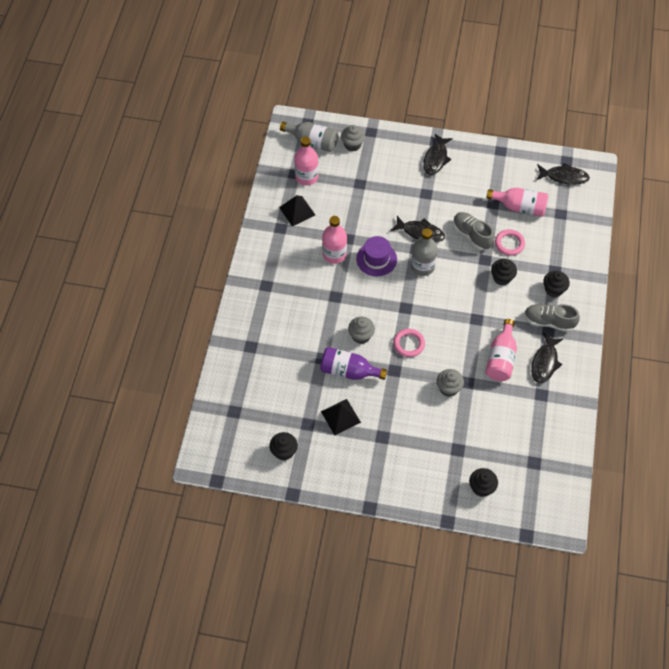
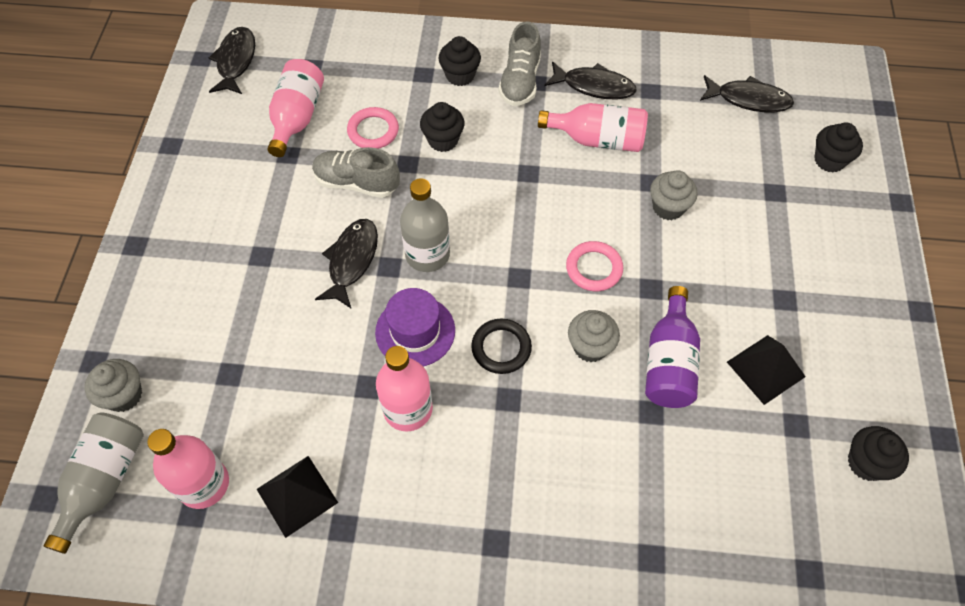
camera: 95 degrees left, 0 degrees up
black fish [423,134,453,175] -> black fish moved to [700,75,794,112]
grey shoe [453,212,494,250] -> grey shoe turned 60 degrees clockwise [312,147,400,198]
none -> black ring [471,319,532,374]

